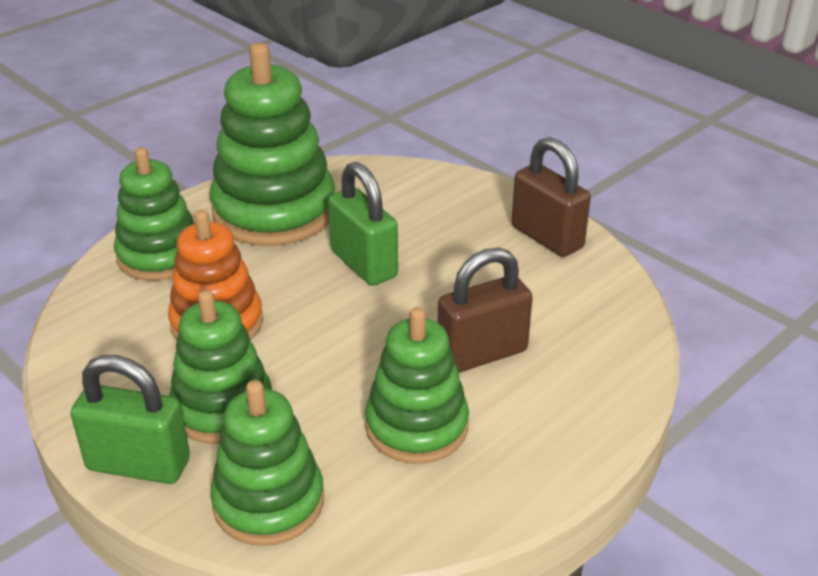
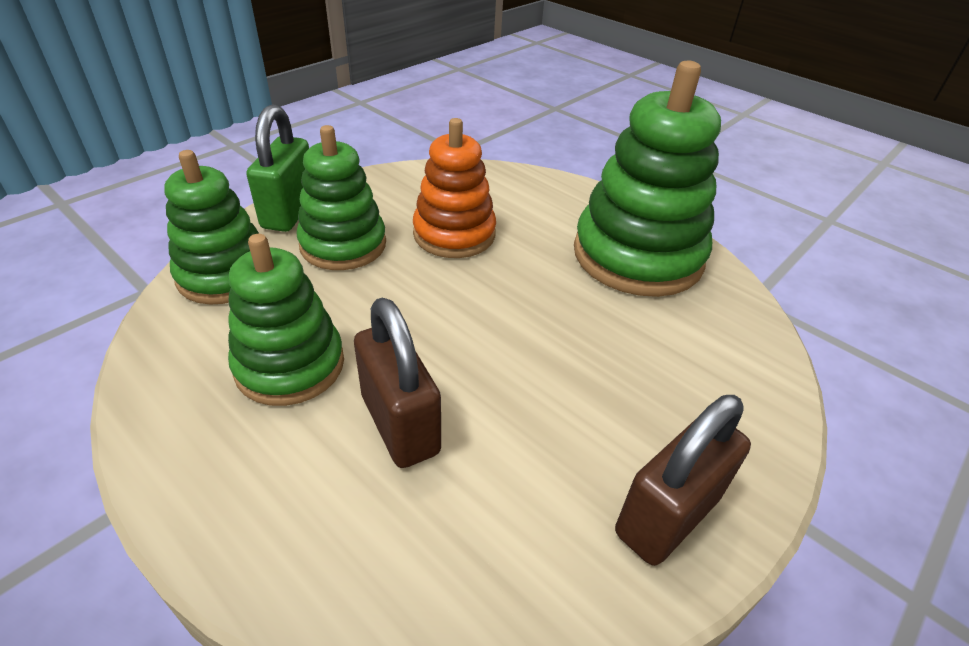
camera: 85 degrees right, 5 degrees up
green stacking toy [114,147,194,281] -> none
green padlock [328,162,398,286] -> none

